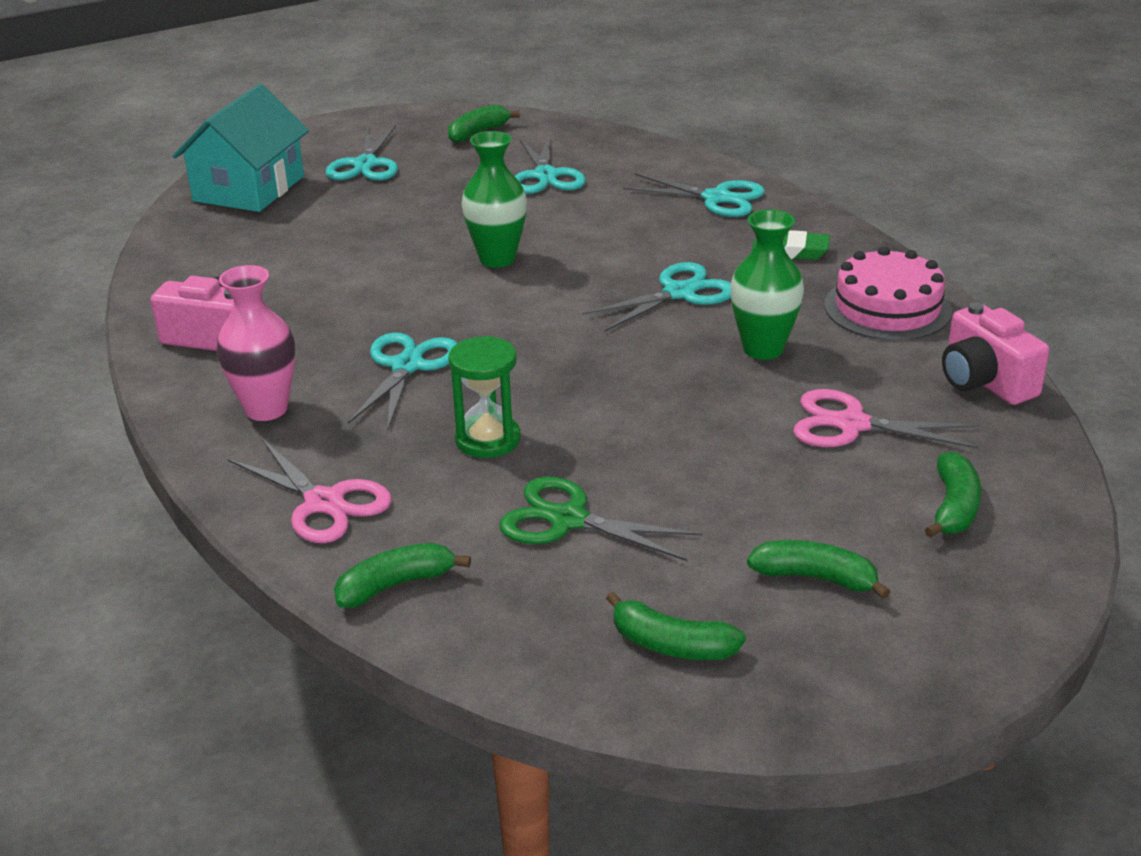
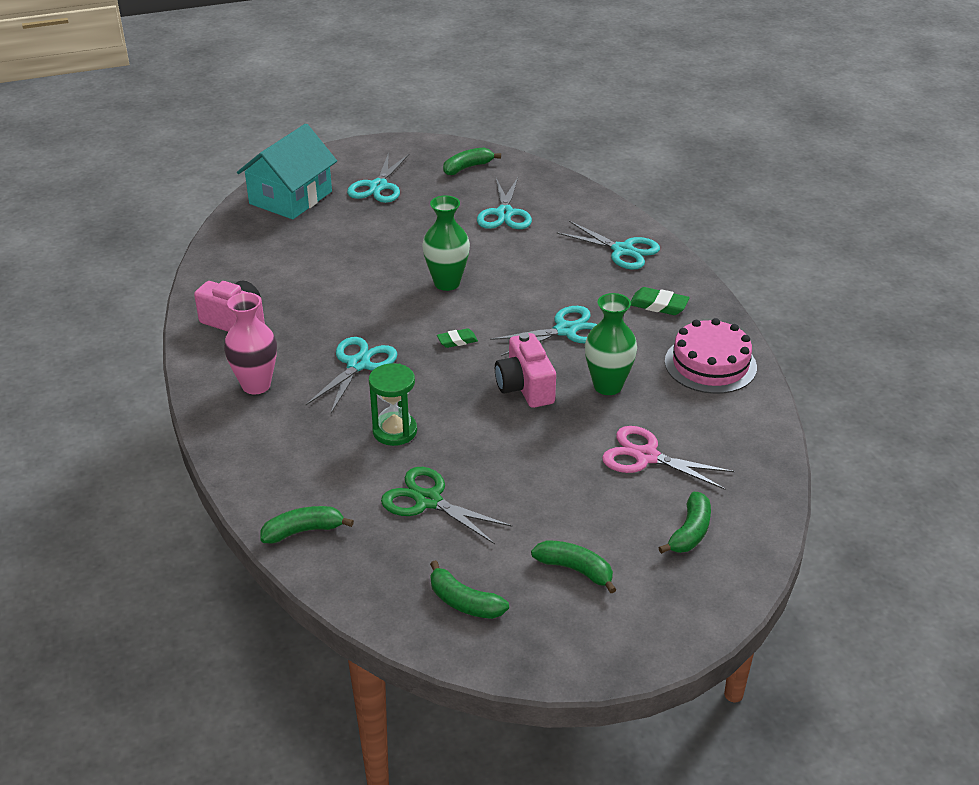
camera: 10 degrees right, 5 degrees up
pink scissors [228,439,392,543] -> none
pink camera [942,303,1049,405] -> pink camera moved to [495,333,556,408]
none -> green eraser [437,328,478,348]

